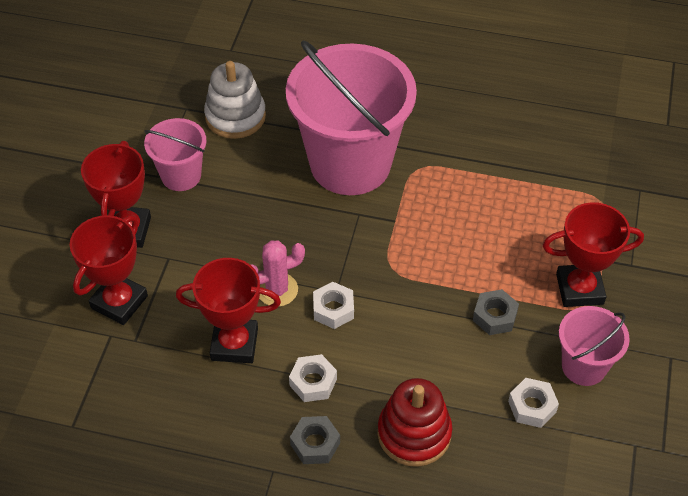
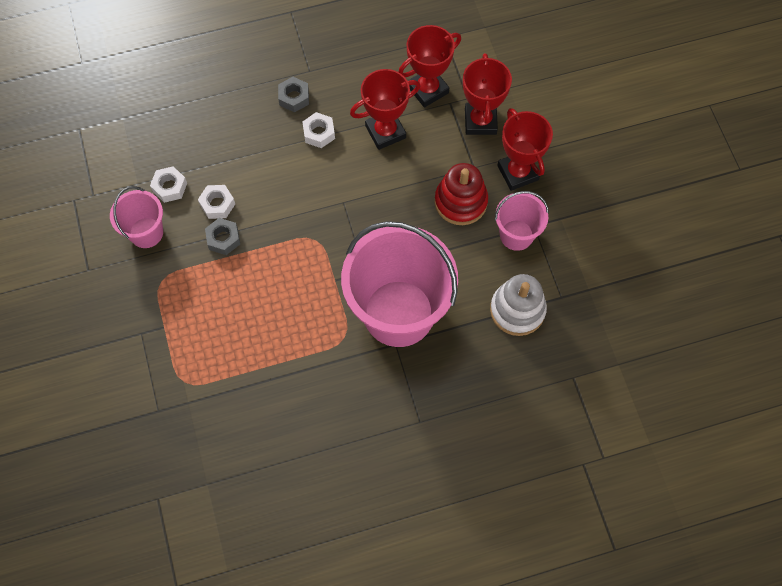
camera: 150 degrees right, 15 degrees up
pink cactus [250,240,305,307] -> none
white nut [313,282,354,329] -> white nut moved to [198,185,235,219]
red stacking toy [378,378,452,467] -> red stacking toy moved to [435,163,488,225]
red trophy [543,202,644,307] -> red trophy moved to [398,25,461,108]

